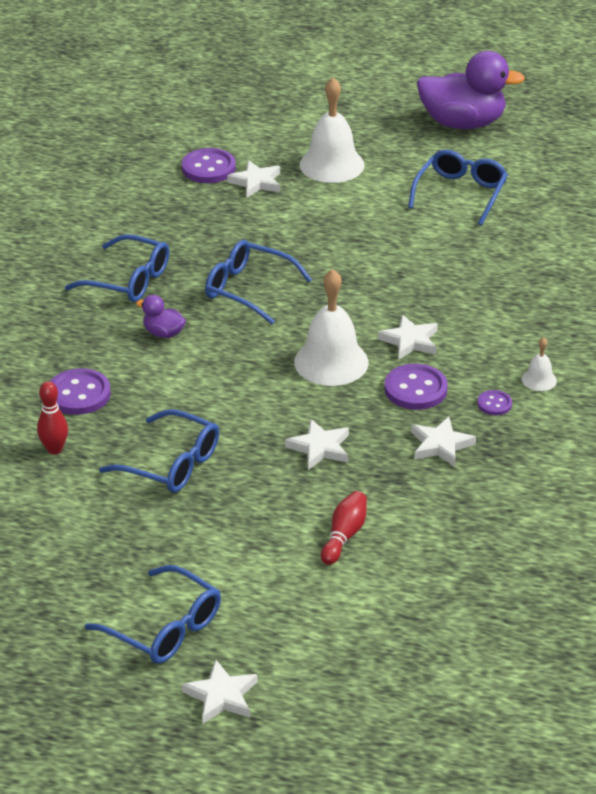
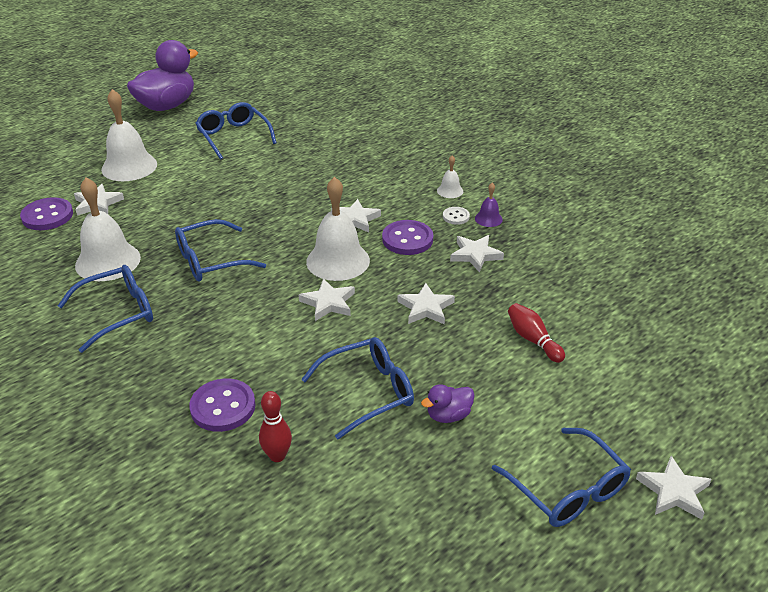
camera: 55 degrees left, 0 degrees up
blue glasses [85,565,221,664] -> blue glasses turned 75 degrees clockwise [492,428,631,527]
purple duck [136,295,186,338] -> purple duck moved to [421,384,474,423]
purple button [477,390,512,415] -> white button [443,207,470,225]
none -> white bell [75,177,141,281]
none -> white star [299,278,355,321]
none -> purple bell [475,183,503,227]

